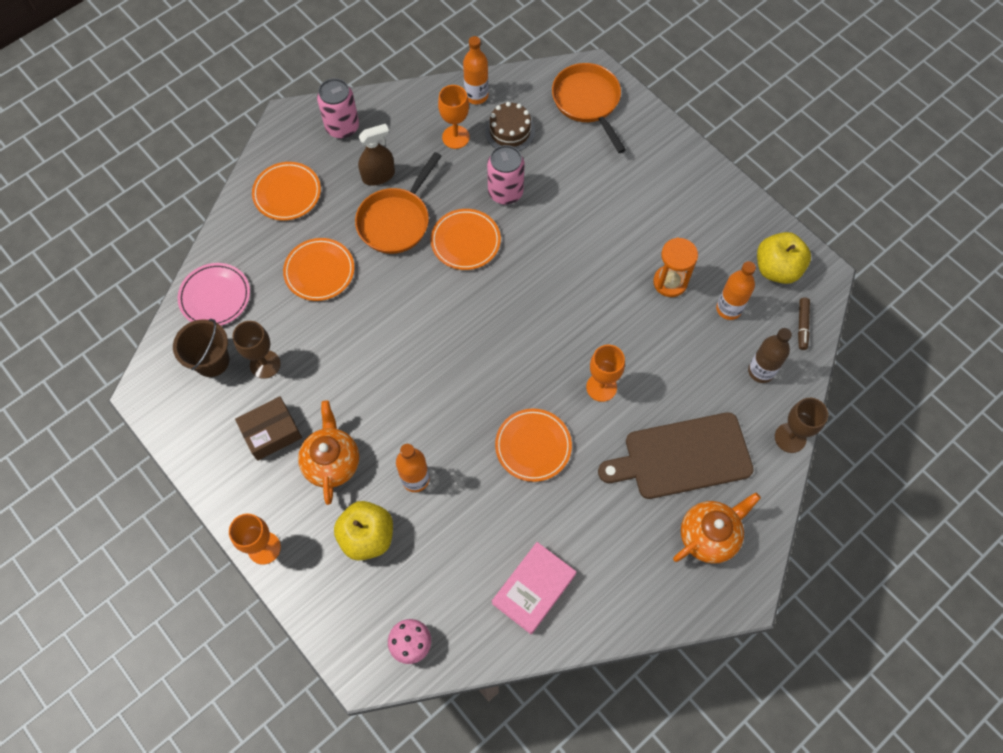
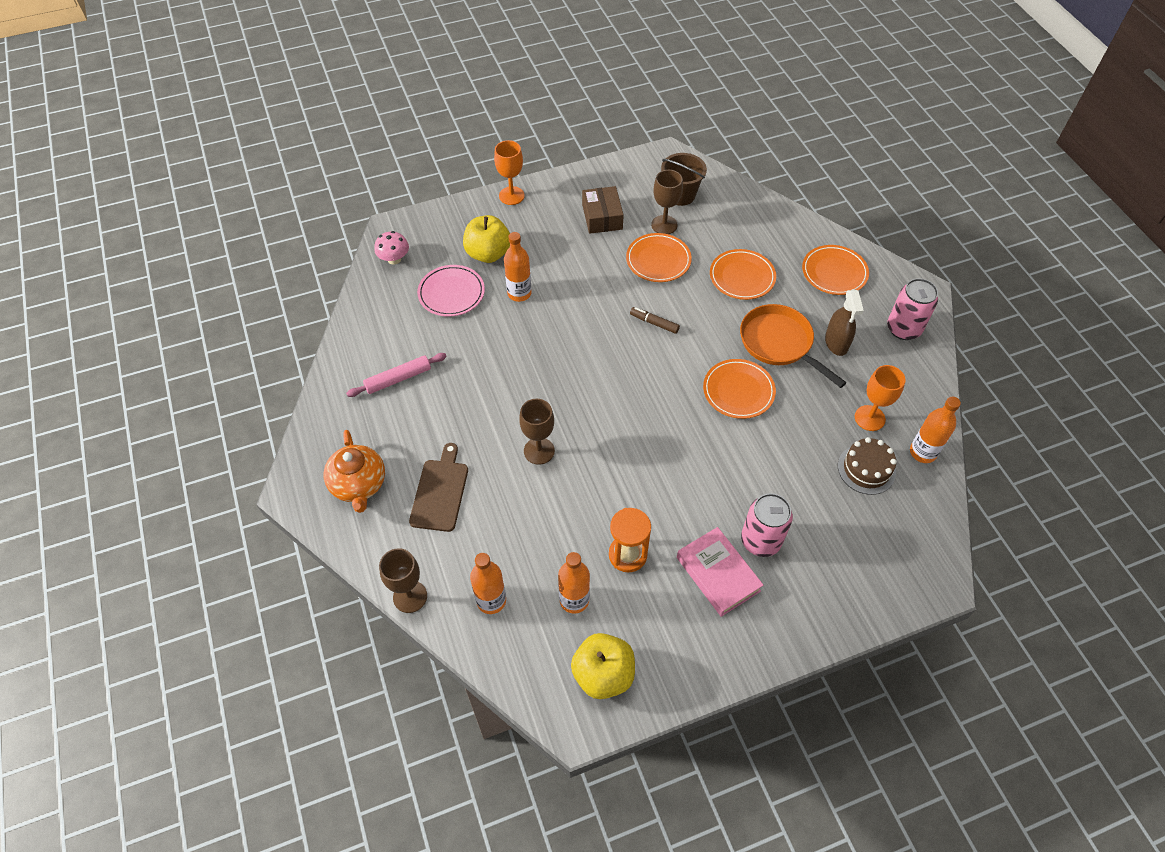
camera: 110 degrees right, 10 degrees down
pink plate [178,263,250,326] -> pink plate moved to [417,265,485,317]
orange teapot [298,401,359,505] -> none
pink can [487,145,525,205] -> pink can moved to [741,493,793,557]
pink book [492,542,577,634] -> pink book moved to [677,527,764,617]
orange plate [495,409,572,482] -> orange plate moved to [626,233,692,282]
orange pan [552,63,626,153] -> none
orange goblet [586,345,625,402] -> brown goblet [519,399,555,465]
brown cutting board [598,412,754,499] -> brown cutting board [409,443,468,532], size x0.65
brown bottle [748,328,792,383] -> orange bottle [470,553,506,614]
brown marker [798,298,810,350] -> brown marker moved to [630,307,680,334]
none -> pink rolling pin [346,353,447,397]

